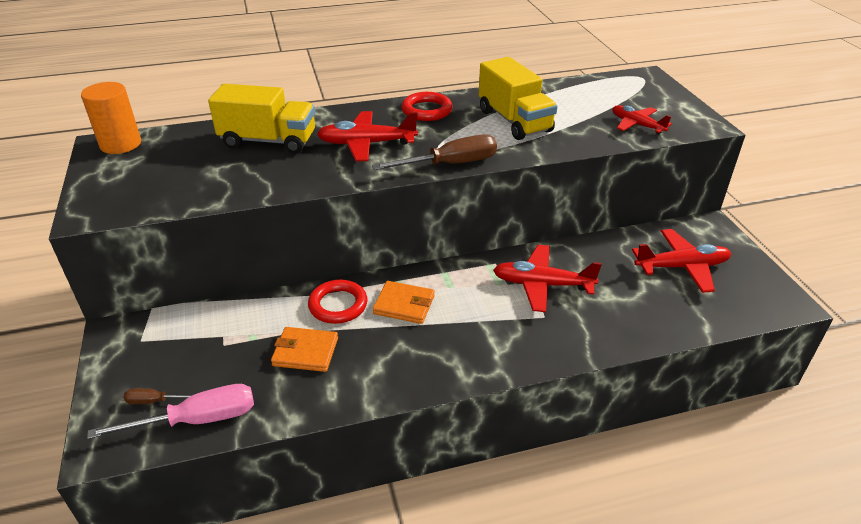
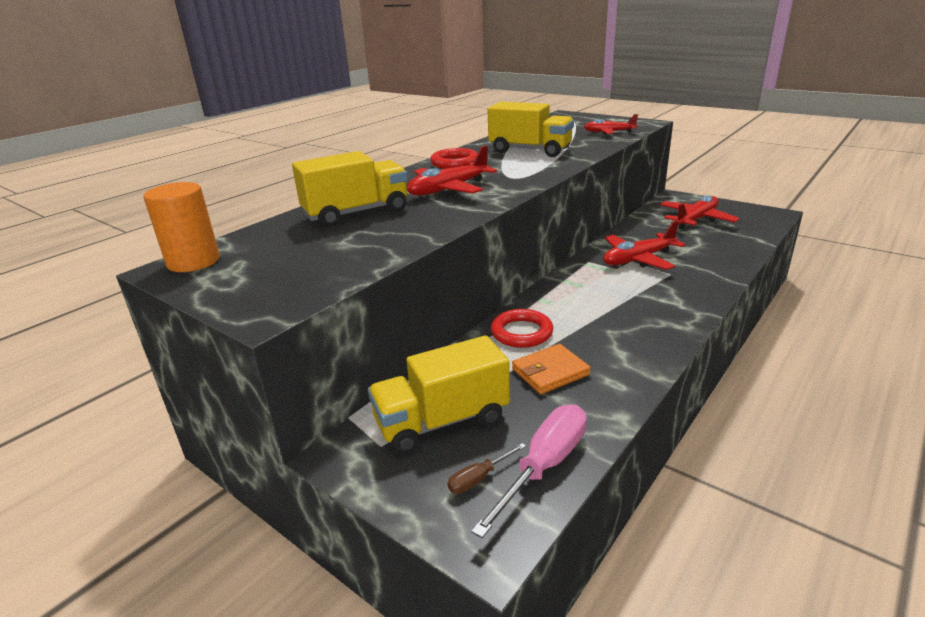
camera: 35 degrees left, 10 degrees down
brown screwdriver [372,134,497,170] -> none
orange wallet [373,281,435,324] -> none
none -> yellow truck [368,335,510,454]

